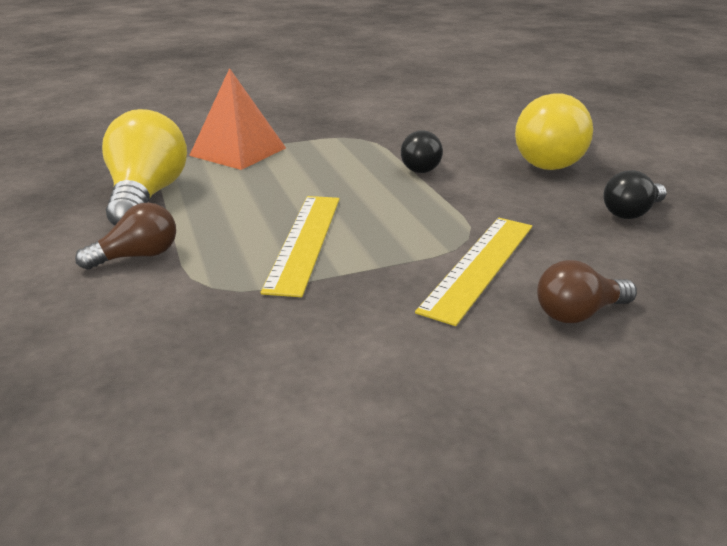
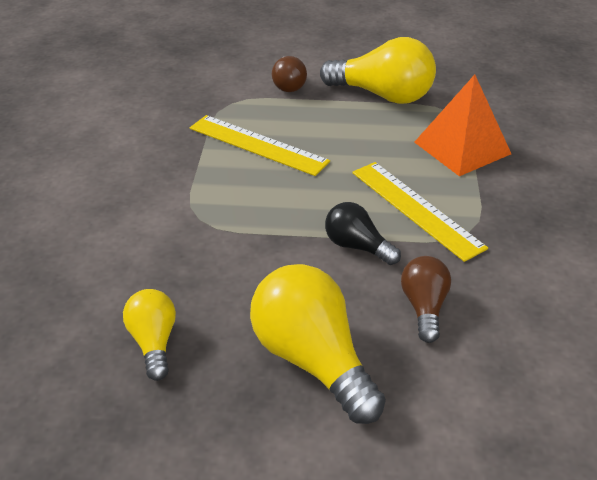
camera: 115 degrees right, 10 degrees up
yellow ruler [415,218,532,326] -> yellow ruler moved to [352,162,488,262]
brown light bulb [537,260,637,323] -> brown light bulb moved to [401,256,451,343]
black light bulb [603,170,667,219] -> yellow light bulb [123,289,176,381]

